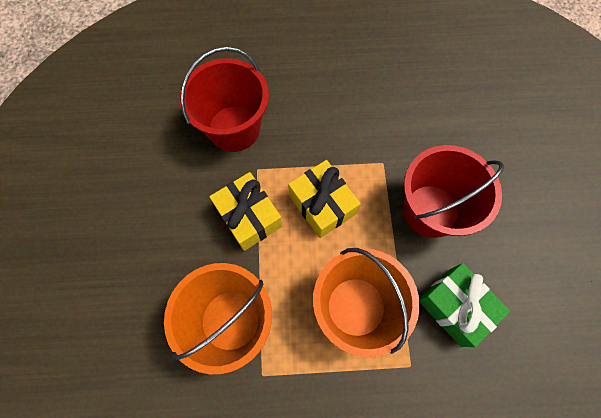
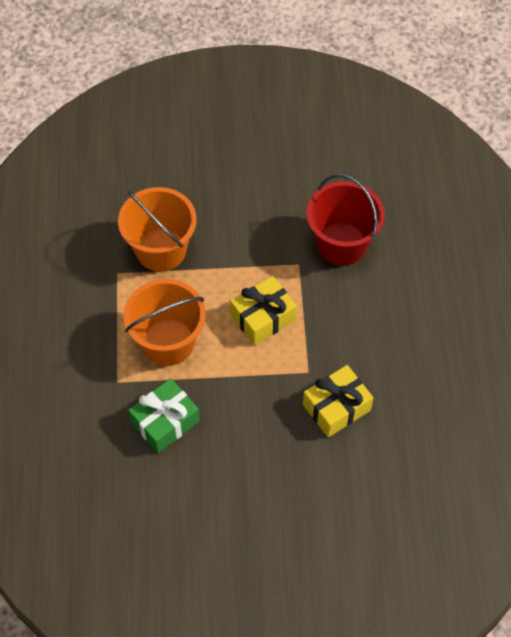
camera: 90 degrees right, 10 degrees down
yellow gift [209,172,282,251] -> yellow gift moved to [303,365,373,438]
red bucket [403,145,504,238] -> none

